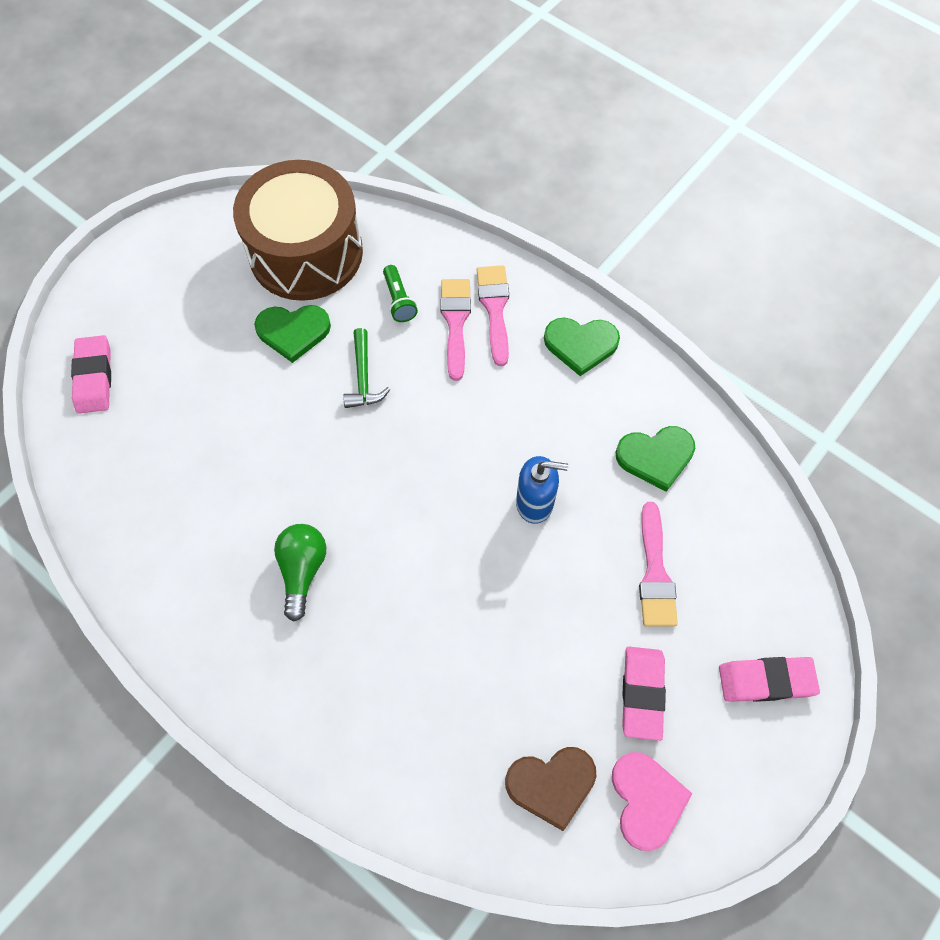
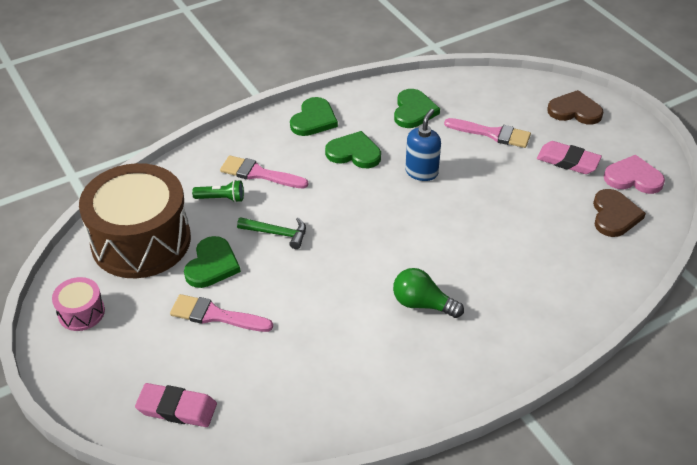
camera: 70 degrees left, 20 degrees down
pink brush [477,265,509,366] -> pink brush moved to [170,294,273,332]
pink eraser [719,657,820,702] -> brown heart [547,90,603,125]
none -> pink drum [52,277,105,331]
none -> green heart [325,131,381,168]

